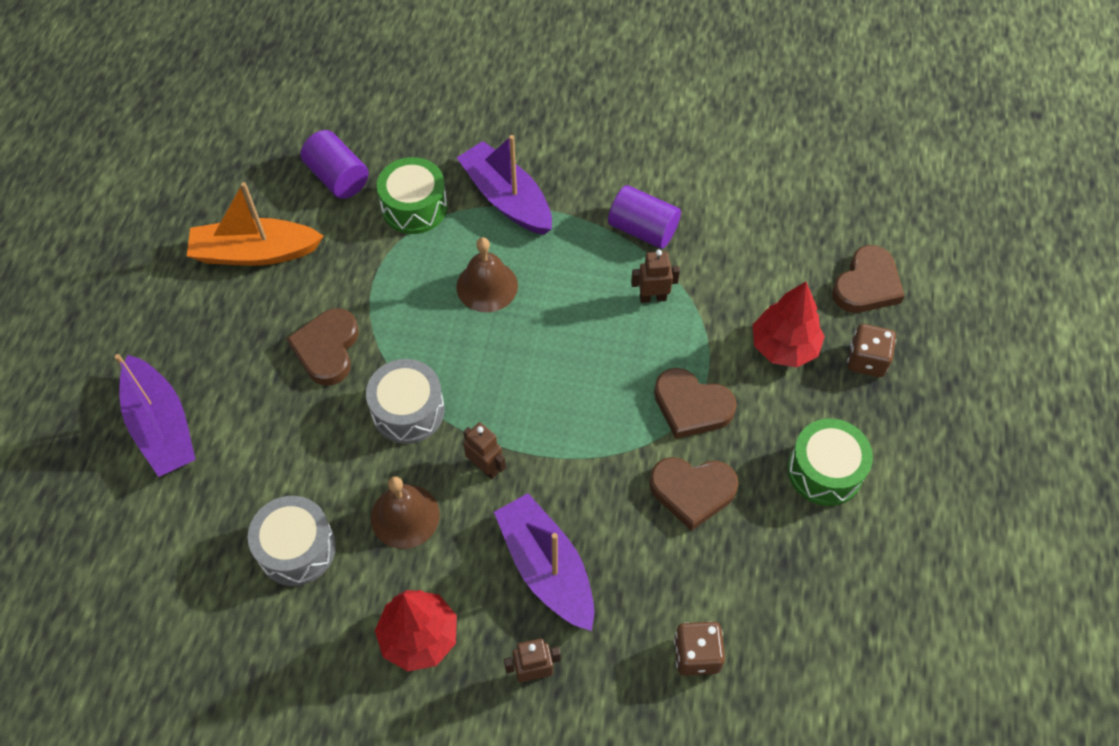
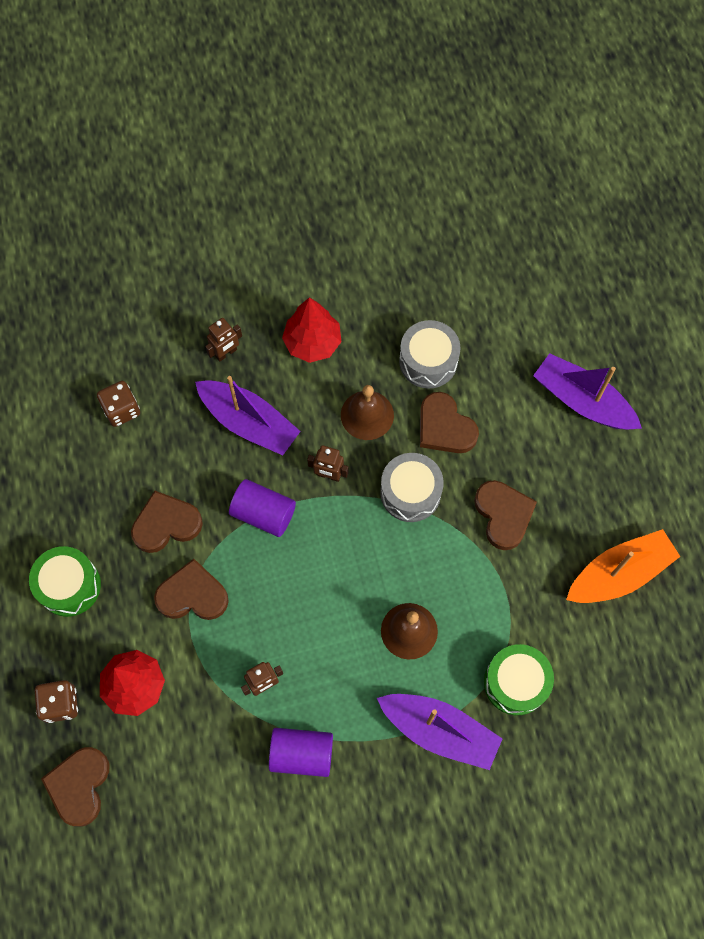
camera: 155 degrees right, 10 degrees up
purple cylinder [301,130,369,199] -> purple cylinder moved to [229,479,296,537]
none -> brown heart [420,392,479,453]

